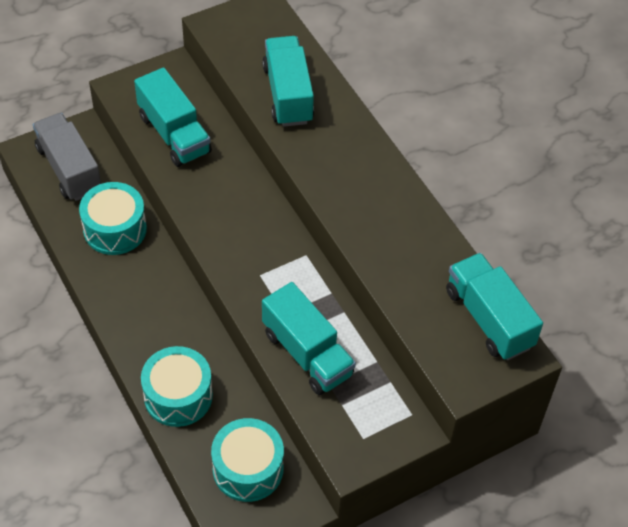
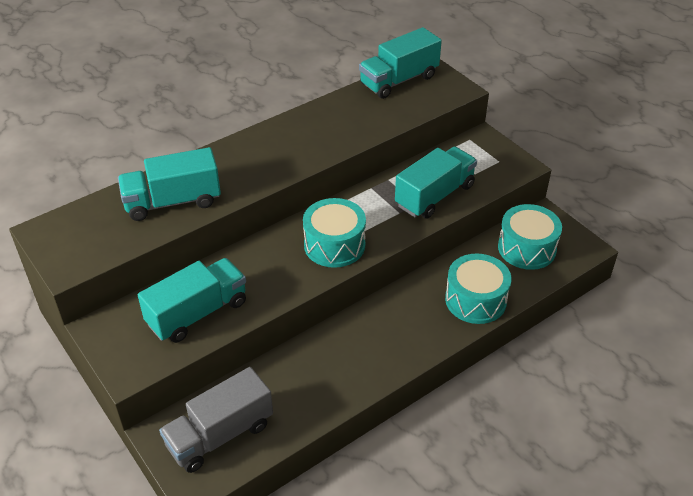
camera: 95 degrees left, 10 degrees down
turquoise drum [79,182,147,255] -> turquoise drum moved to [303,198,366,268]

